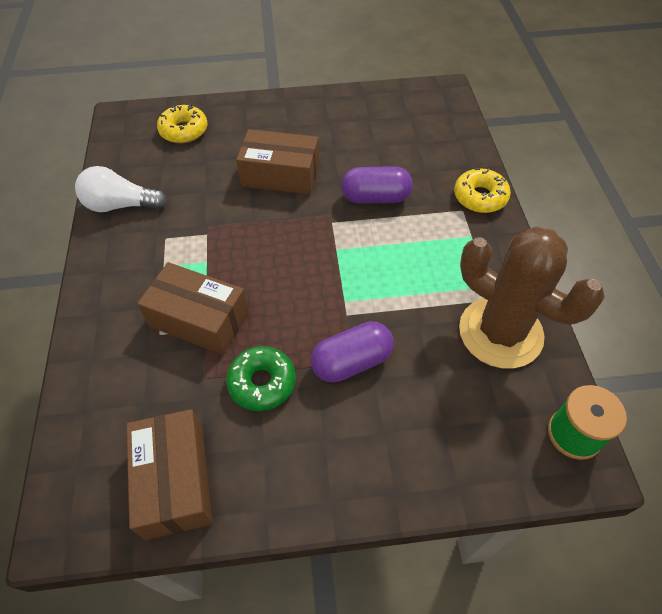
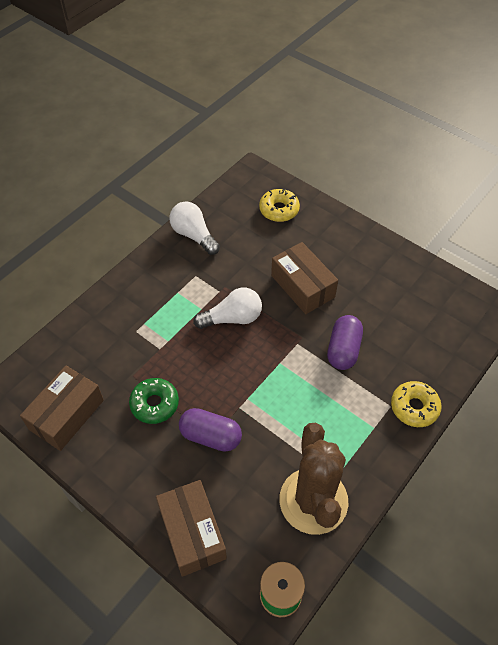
camera: 45 degrees right, 0 degrees up
brown box [137,262,249,355] -> brown box moved to [156,480,227,577]
purple capsule [341,166,413,204] -> purple capsule turned 60 degrees clockwise [327,315,363,370]
none -> white light bulb [193,288,262,329]

